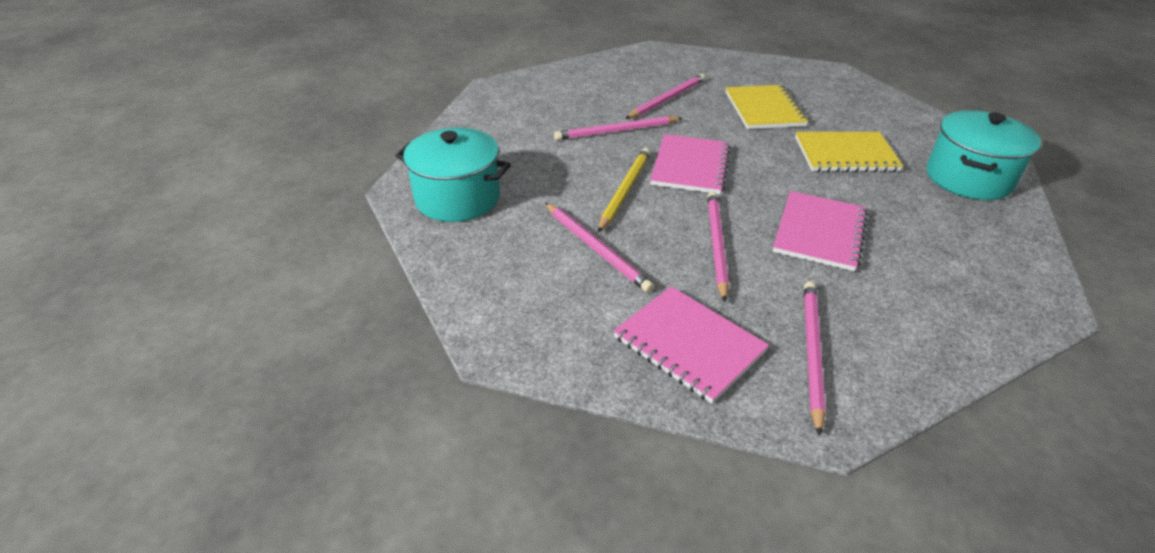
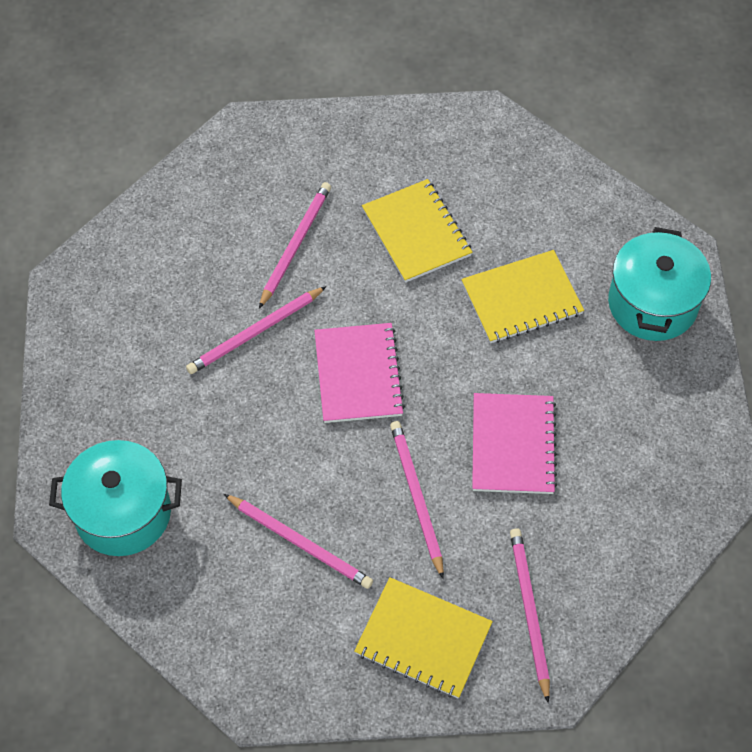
camera: 20 degrees left, 20 degrees up
yellow pencil [598,148,650,232] -> none
pink notebook [613,286,769,403] -> yellow notebook [354,577,493,699]

